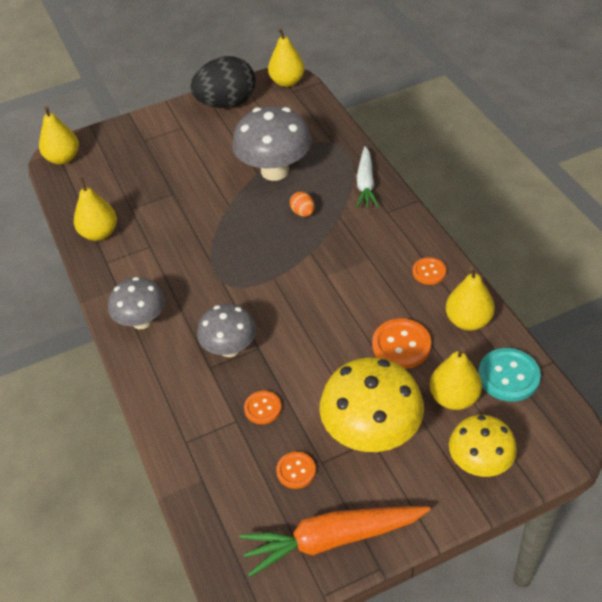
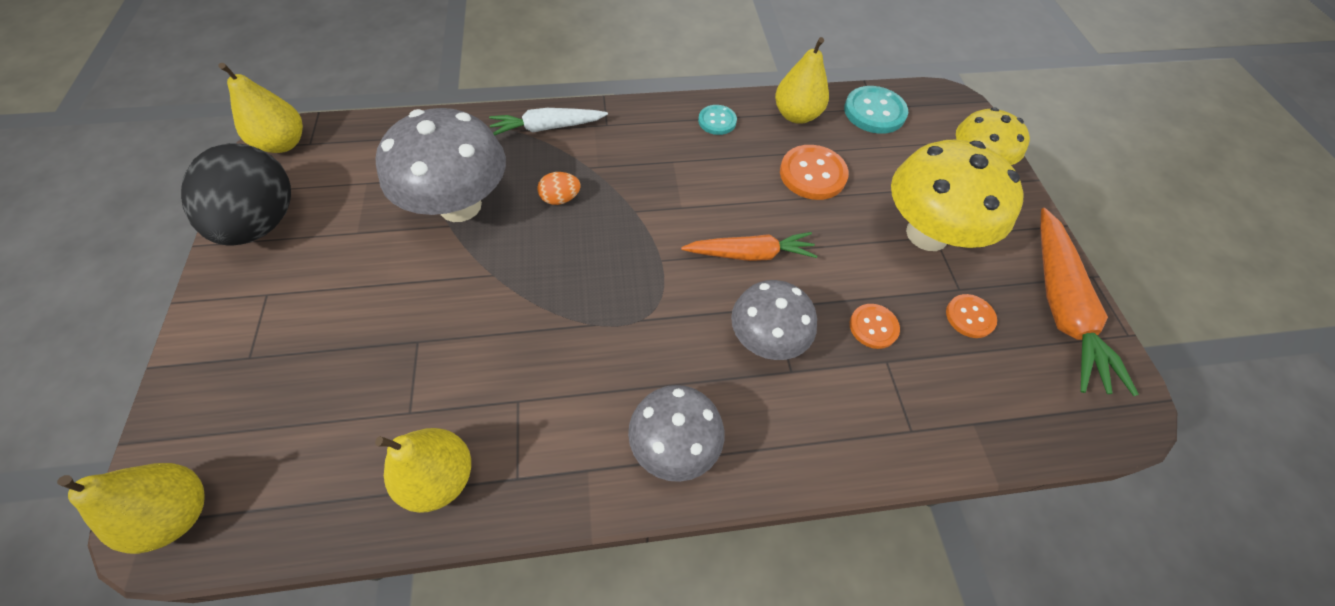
camera: 80 degrees left, 10 degrees up
white carrot [357,146,379,208] -> white carrot turned 150 degrees clockwise [489,108,608,135]
orange button [413,257,446,285] -> turquoise button [698,105,737,135]
yellow pear [430,347,482,410] -> none
none -> orange carrot [681,232,818,261]

